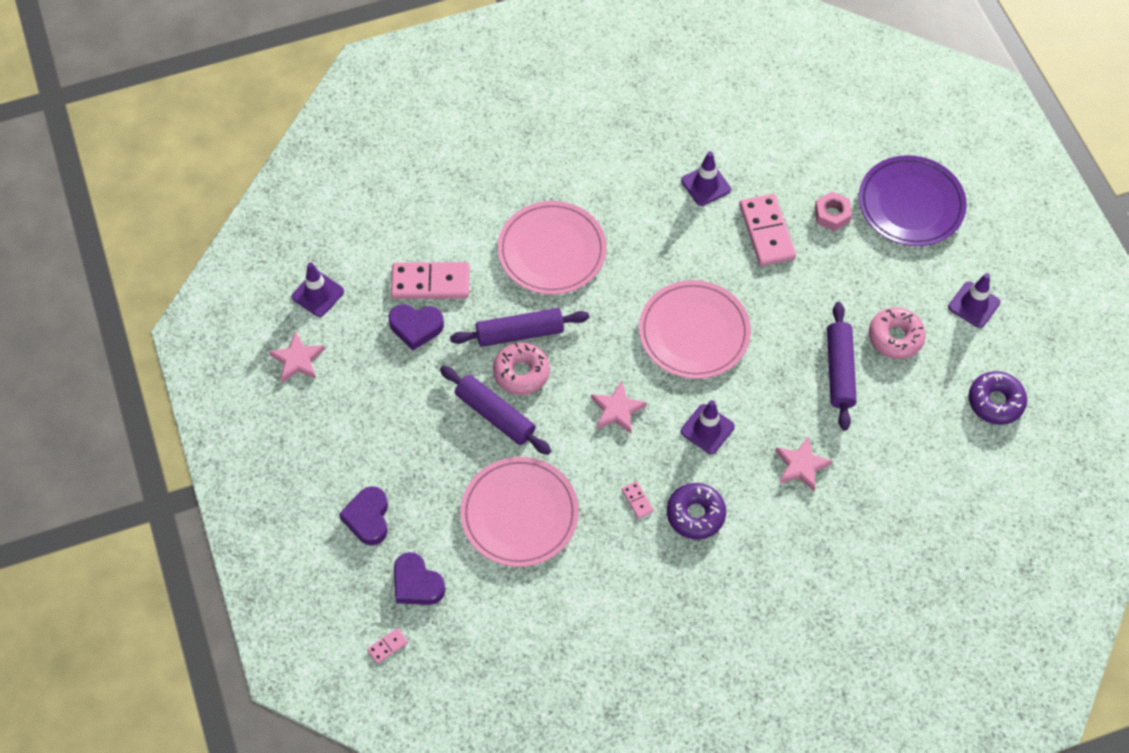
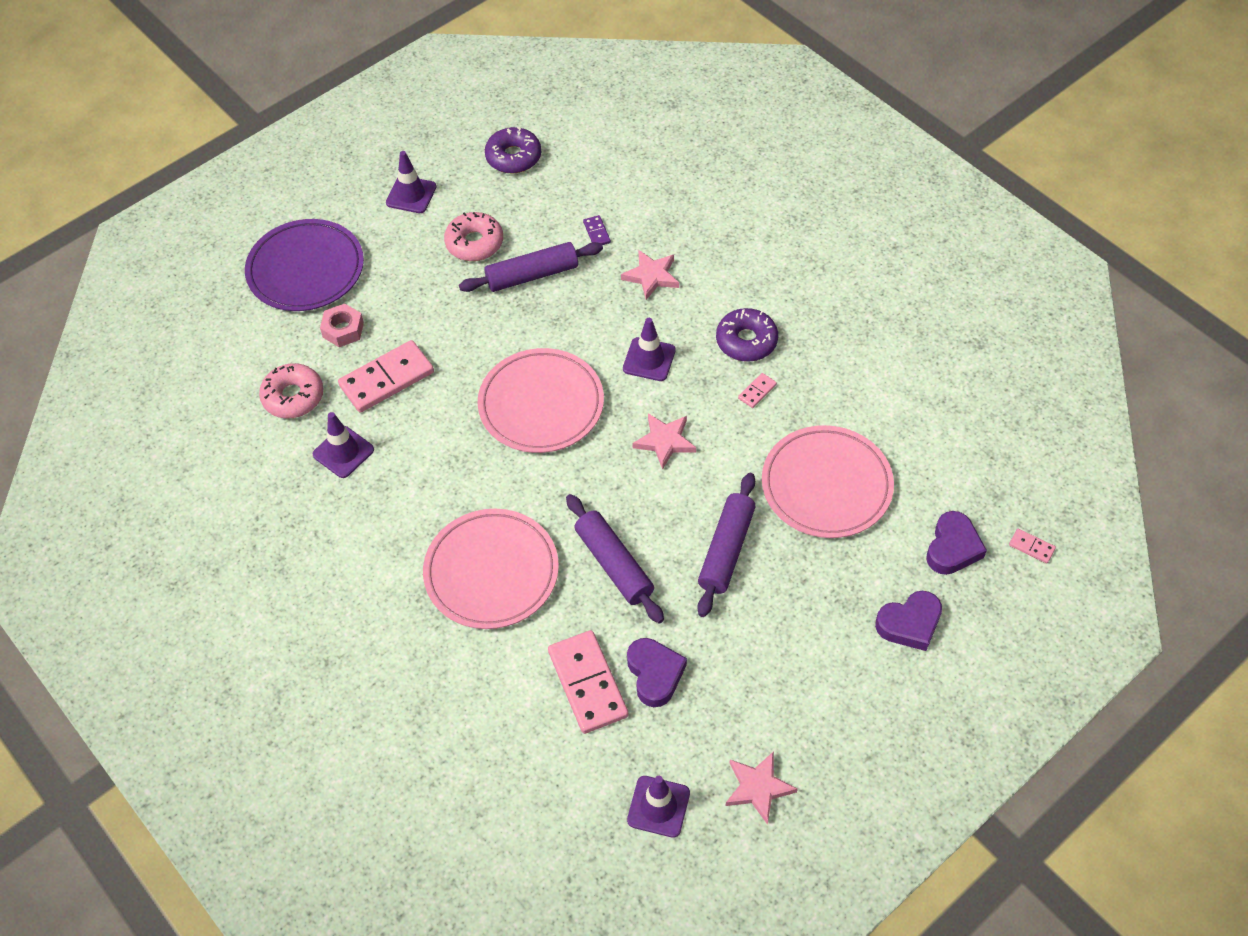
camera: 110 degrees left, 5 degrees down
pink donut [493,342,550,395] -> pink donut moved to [259,363,323,418]
none -> purple domino [583,215,611,245]

